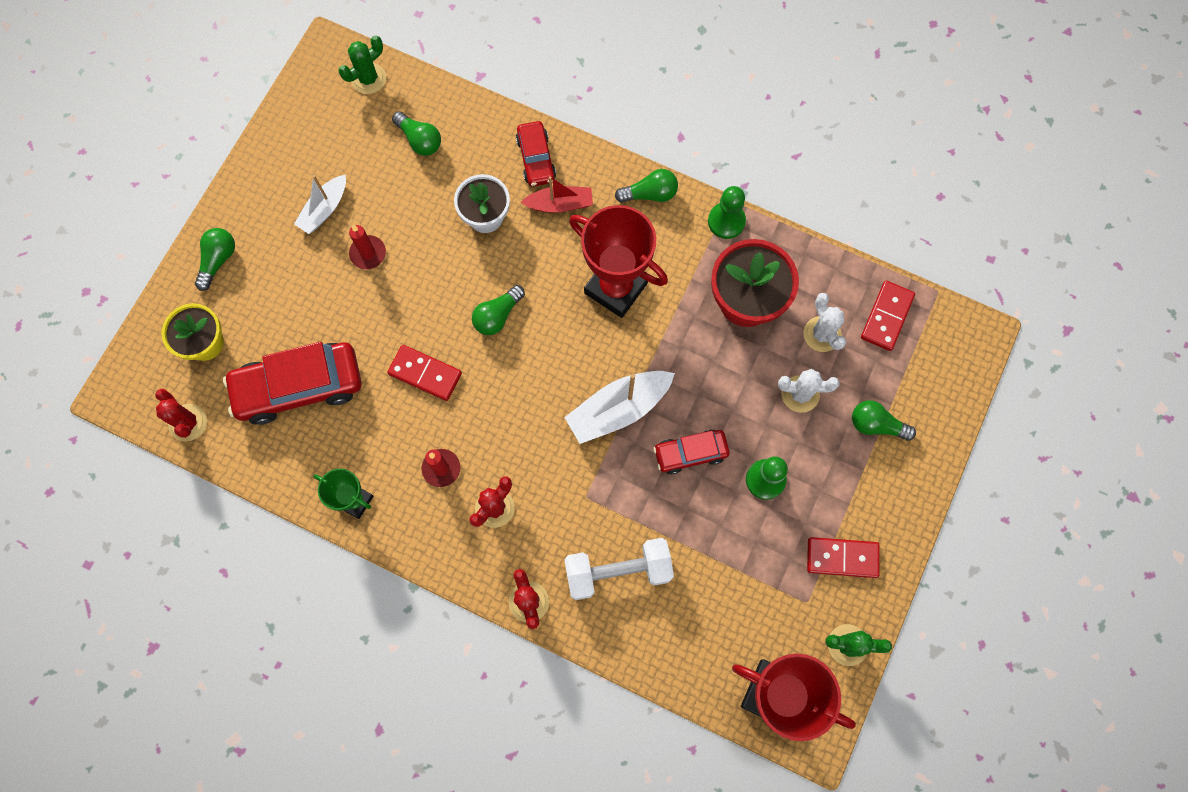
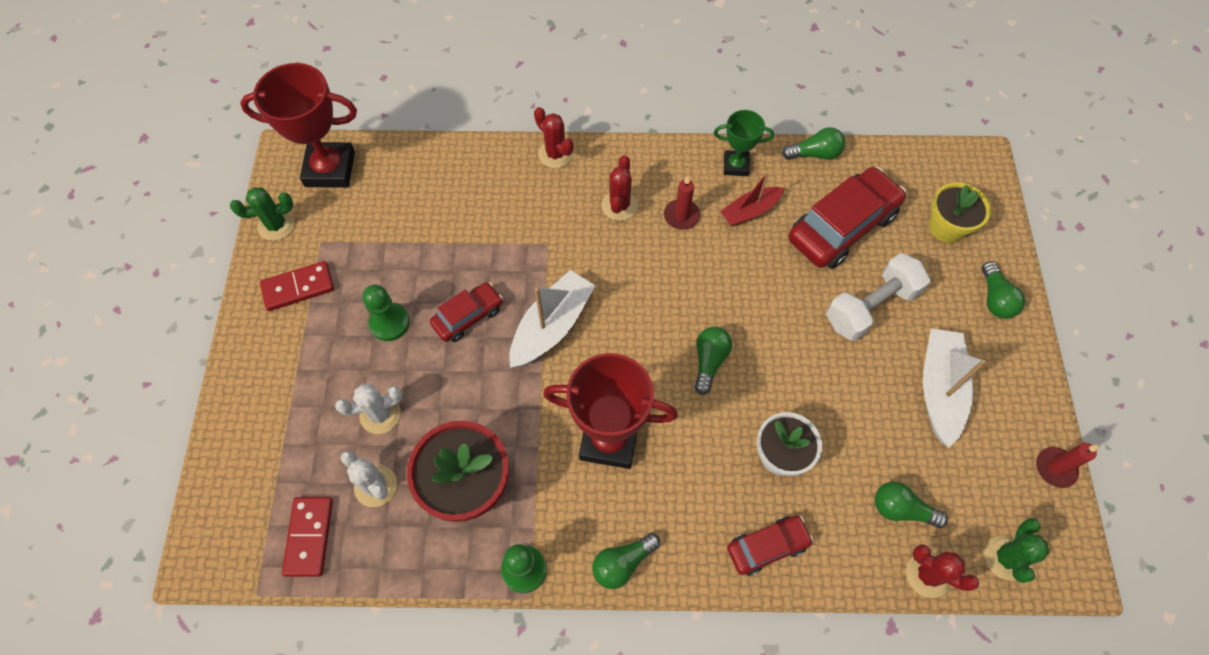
camera: 155 degrees right, 10 degrees down
red cactus [155,389,207,441] -> red cactus moved to [906,544,979,598]
white boat [294,175,346,234] -> white boat [923,329,987,448], size x1.56
red candle [349,225,386,269] -> red candle moved to [1036,443,1099,488]
red domino [387,345,462,401] -> none
red car [516,121,556,187] -> red car turned 105 degrees clockwise [727,516,814,576]
red boat [521,176,593,213] -> red boat moved to [720,172,784,226]
white dumbbell [564,538,674,600] -> white dumbbell moved to [826,253,930,341]
green light bulb [852,400,916,441] -> green light bulb moved to [782,127,845,160]

